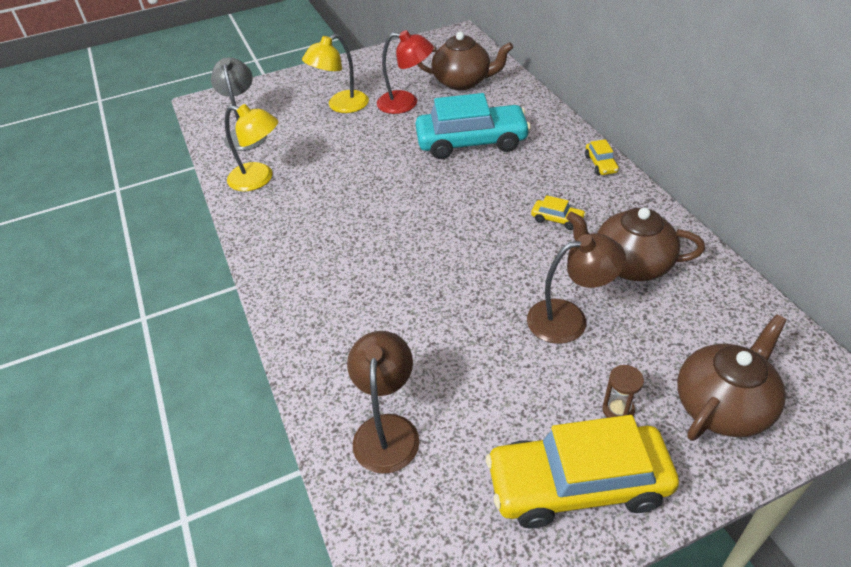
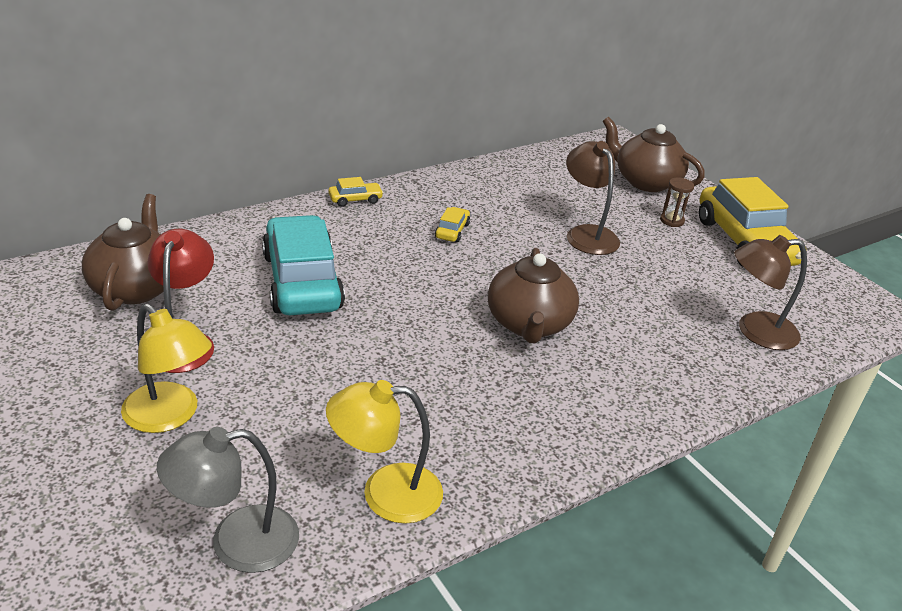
camera: 105 degrees left, 10 degrees down
yellow lamp [225,104,278,192] -> yellow lamp turned 105 degrees counterclockwise [326,380,443,524]
brown teapot [566,208,705,281] -> brown teapot moved to [488,248,579,344]

